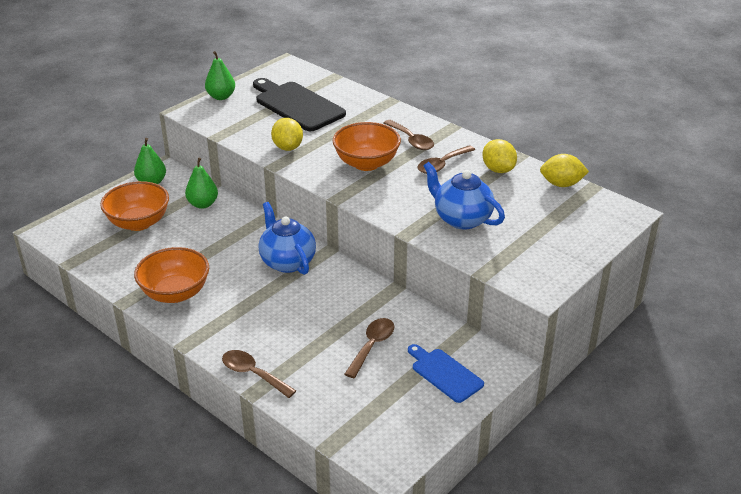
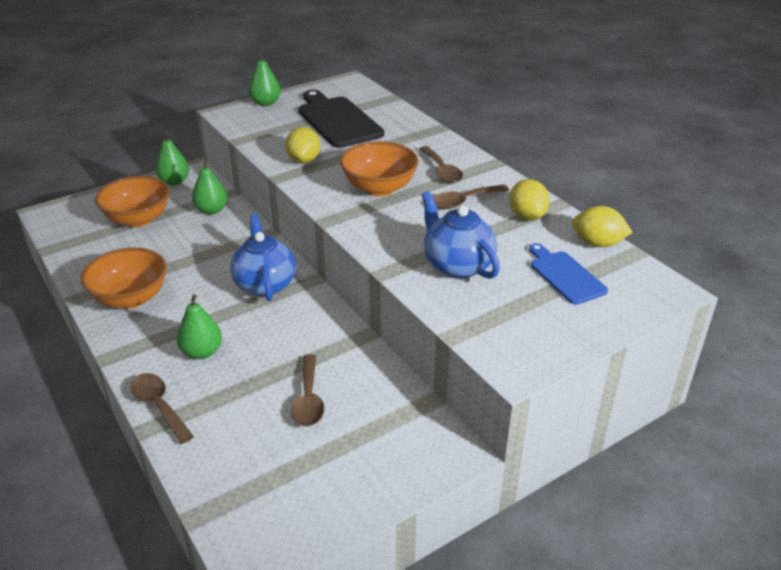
camera: 15 degrees right, 0 degrees up
brown spoon [345,318,394,378] -> brown spoon turned 135 degrees clockwise [291,354,324,426]
blue cutting board [408,344,484,403] -> blue cutting board moved to [529,243,608,305]
none -> green pear [177,294,222,359]

